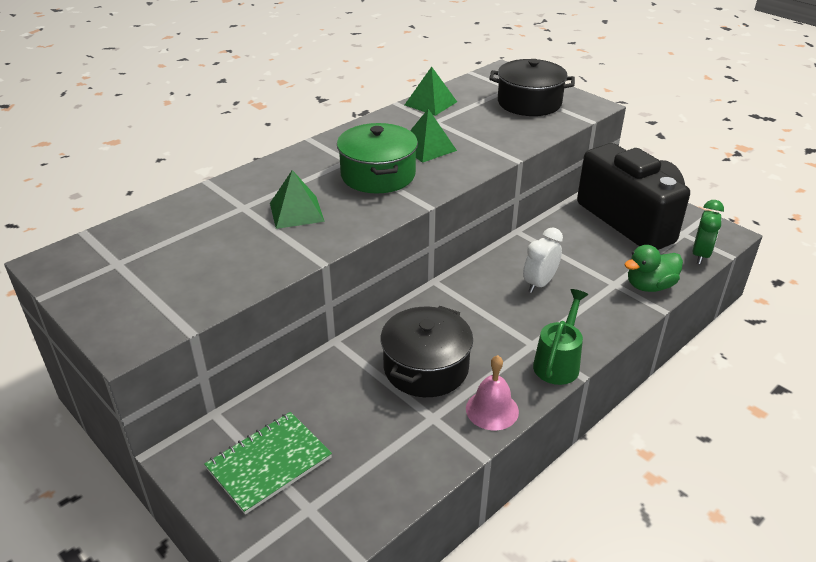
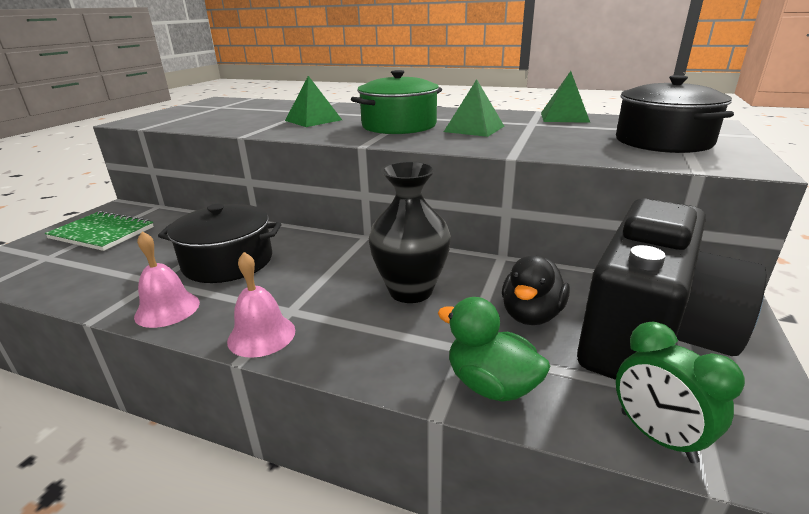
camera: 65 degrees right, 10 degrees down
white clock [523,227,563,293] -> black vase [369,161,451,303]
green watering can [533,289,588,385] -> pink bell [227,252,295,358]
green clock [693,200,724,264] -> green clock turned 60 degrees clockwise [616,322,745,463]
none -> black duck [502,255,570,325]

